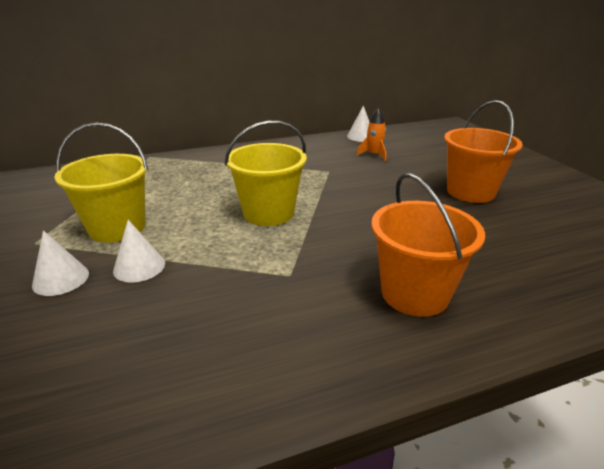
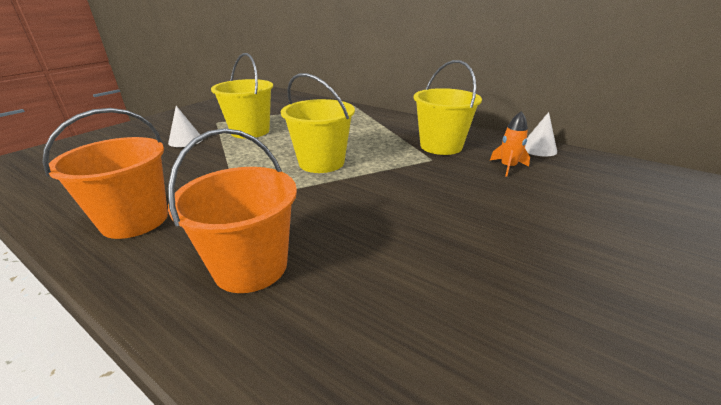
camera: 55 degrees right, 0 degrees up
white cone [113,220,165,283] -> none
orange bucket [444,100,523,203] -> orange bucket moved to [42,108,168,239]
none -> yellow bucket [414,60,482,155]

